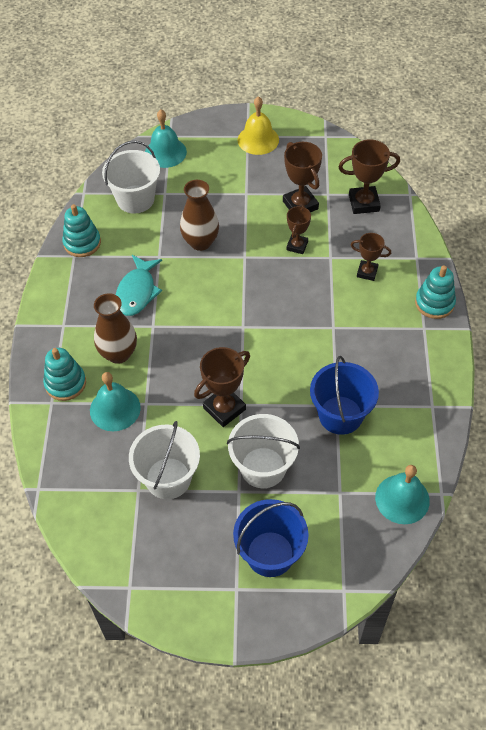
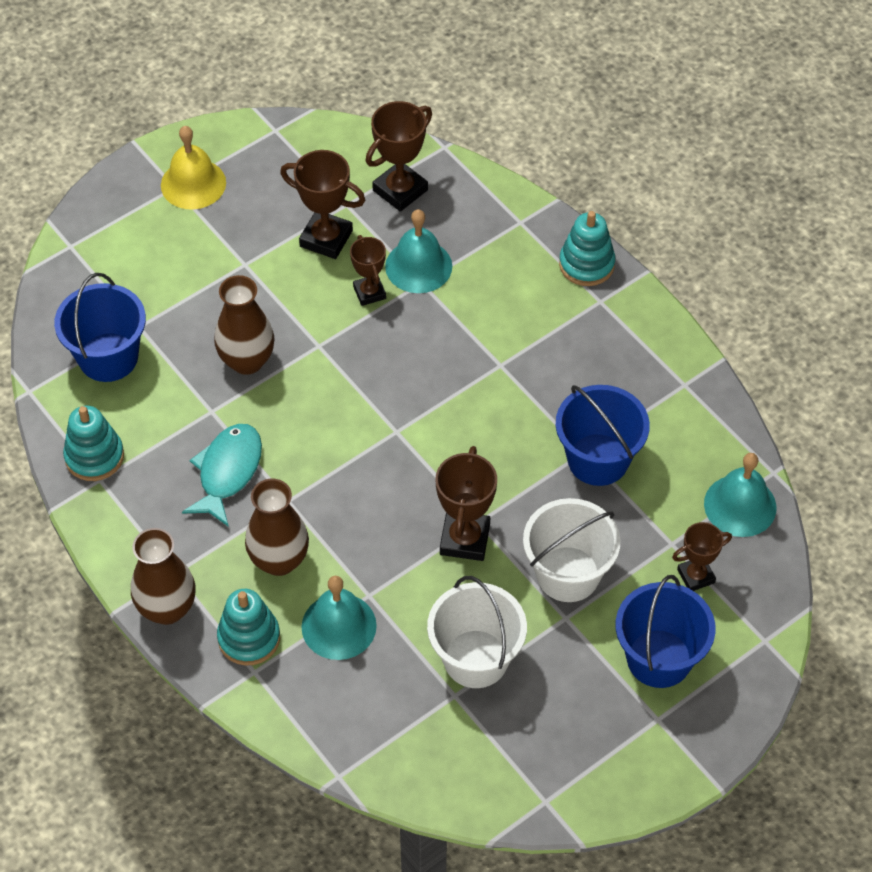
camera: 40 degrees left, 0 degrees up
white bucket [102,141,160,213] -> blue bucket [54,273,146,382]
turquoise fish [116,255,162,316] -> turquoise fish turned 135 degrees counterclockwise [182,424,262,527]
turquoise bell [145,110,187,168] -> turquoise bell moved to [385,209,452,293]
brown trophy [351,233,391,281] -> brown trophy moved to [672,522,732,591]
none -> brown vase [131,528,196,625]

